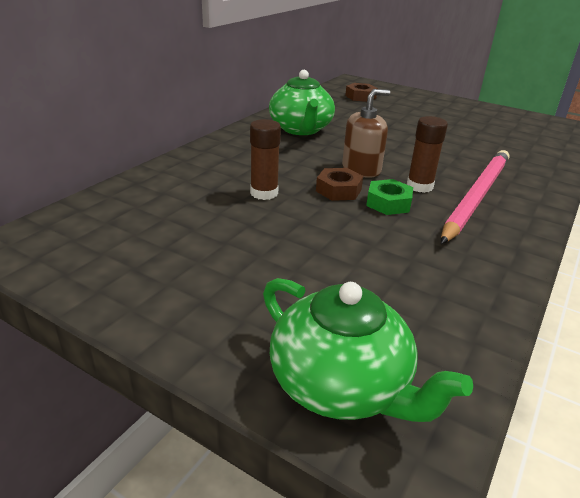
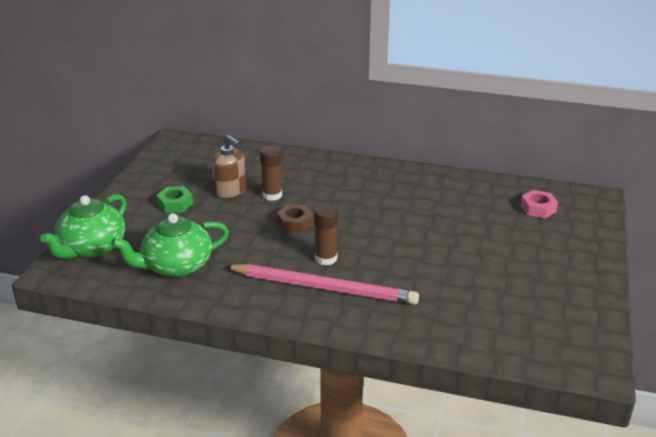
camera: 75 degrees right, 0 degrees up
green teapot [269,70,335,135] -> green teapot moved to [111,213,229,277]
brown soap dispenser [342,89,390,178] -> brown soap dispenser moved to [211,135,246,199]
brown nut [345,83,378,102] -> pink nut [520,190,558,218]
green nut [366,179,413,215] -> green nut moved to [156,186,193,213]

